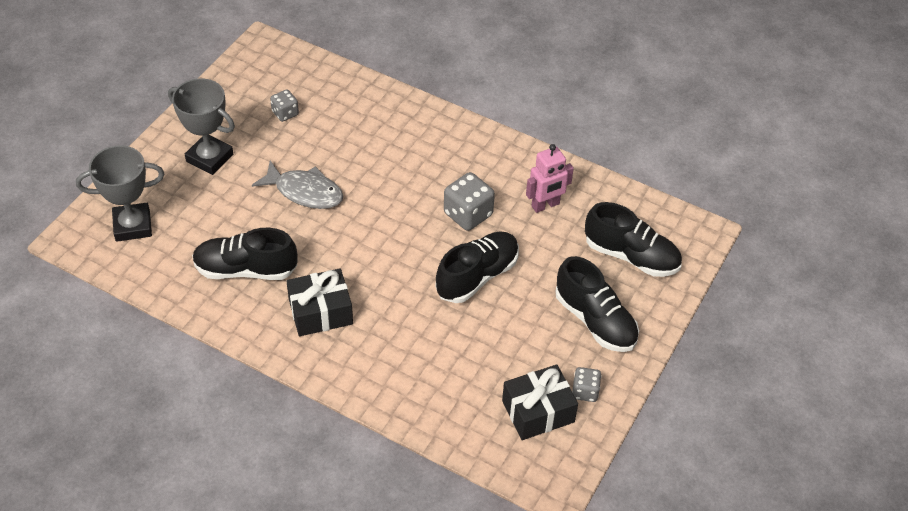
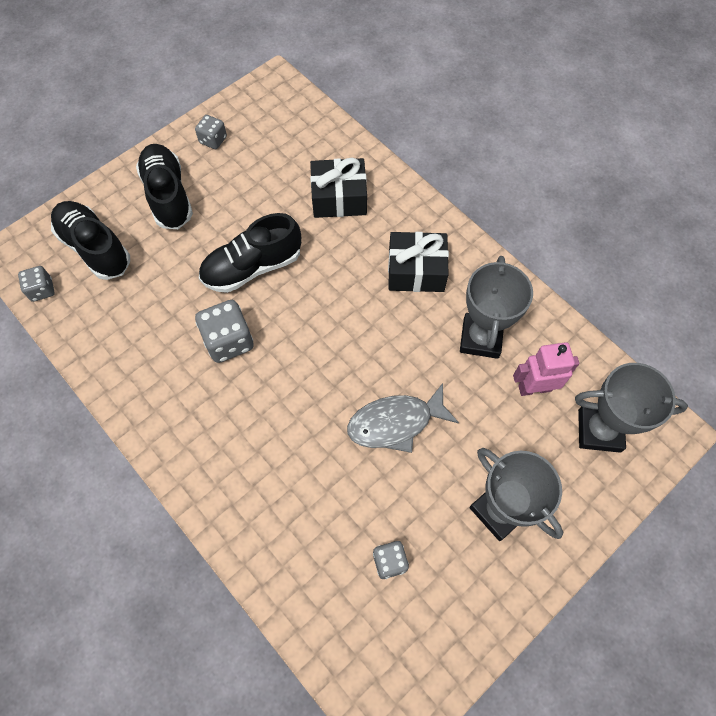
camera: 160 degrees left, 15 degrees up
black shoe [192,228,298,280] -> grey trophy [460,256,533,359]
grey fish [252,161,343,209] -> grey fish turned 60 degrees counterclockwise [347,383,459,453]
black gift [502,365,578,440] -> black gift moved to [310,158,367,218]
pink robot [526,144,574,213] -> pink robot moved to [513,342,579,396]
none -> grey dice [18,266,55,302]

